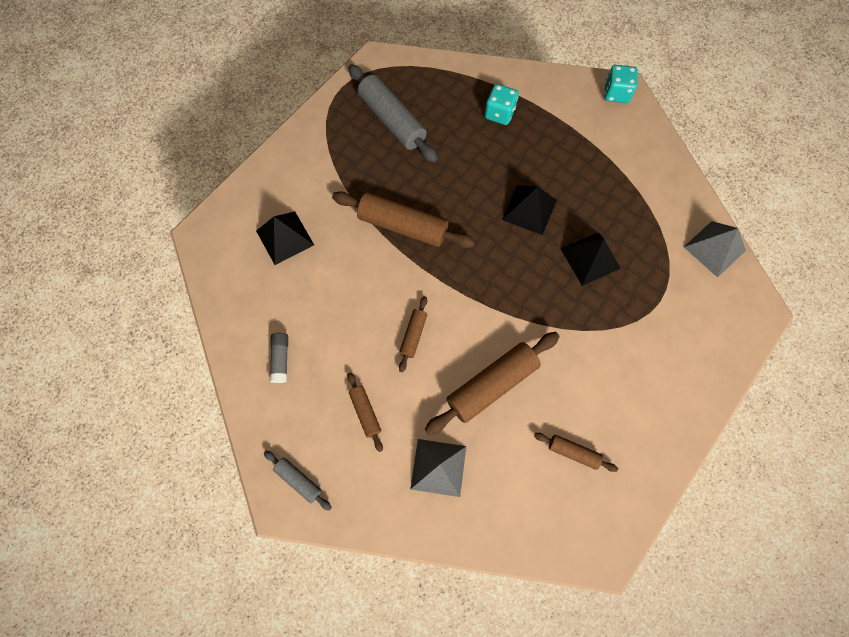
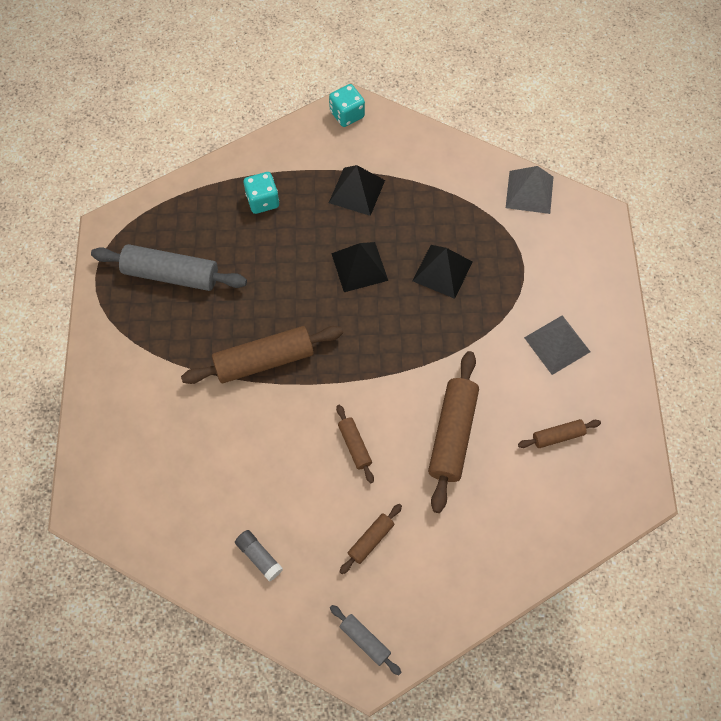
camera: 40 degrees left, 5 degrees down
black pyramid [256,211,314,265] -> black pyramid moved to [329,165,385,216]
grey rolling pin [264,451,332,511] -> grey rolling pin turned 45 degrees clockwise [330,605,402,675]
brown rolling pin [347,372,383,452] -> brown rolling pin turned 75 degrees counterclockwise [340,504,402,574]
grey pyramid [410,439,466,497] -> grey pyramid moved to [524,315,590,375]

